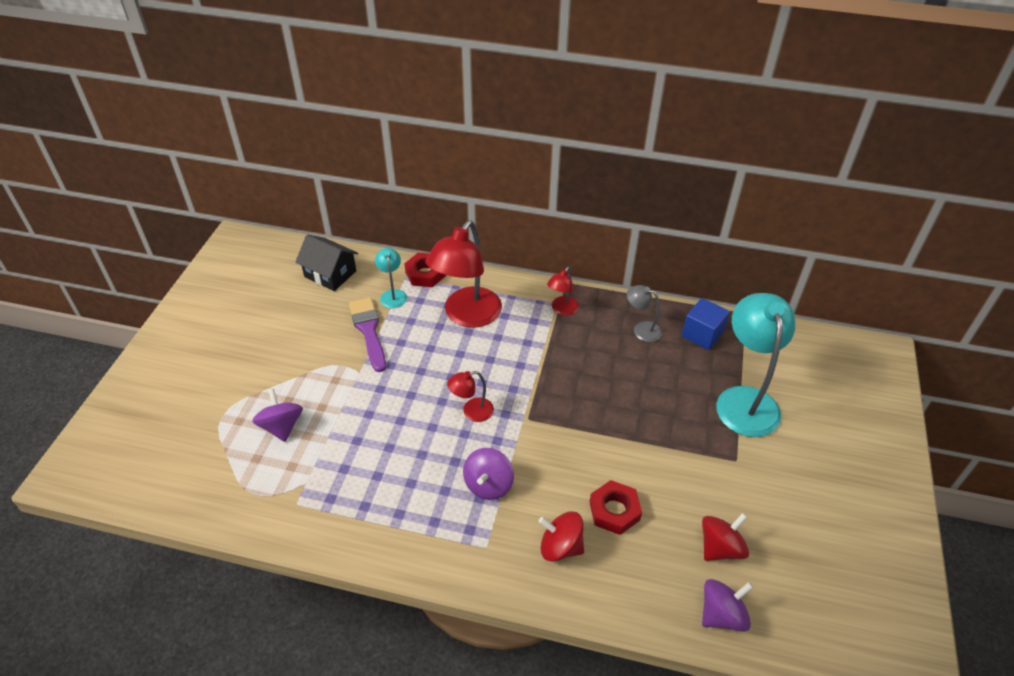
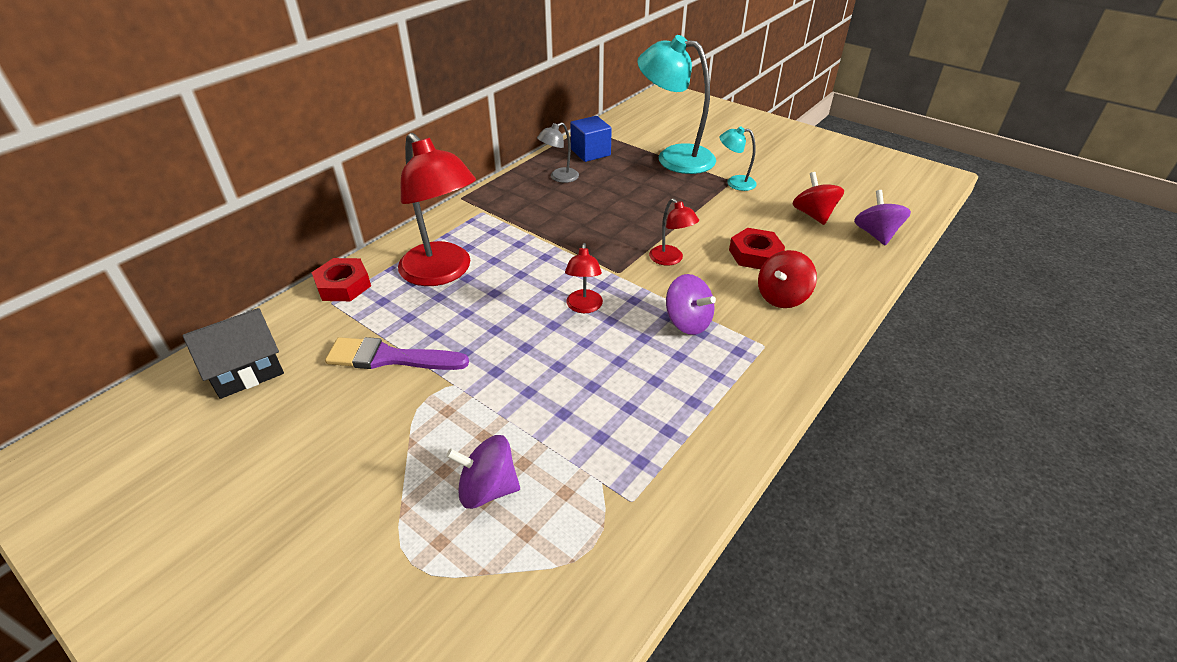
camera: 65 degrees left, 5 degrees down
turquoise lamp [375,248,407,308] -> turquoise lamp moved to [720,126,757,191]
red lamp [547,267,579,315] -> red lamp moved to [649,198,699,266]

